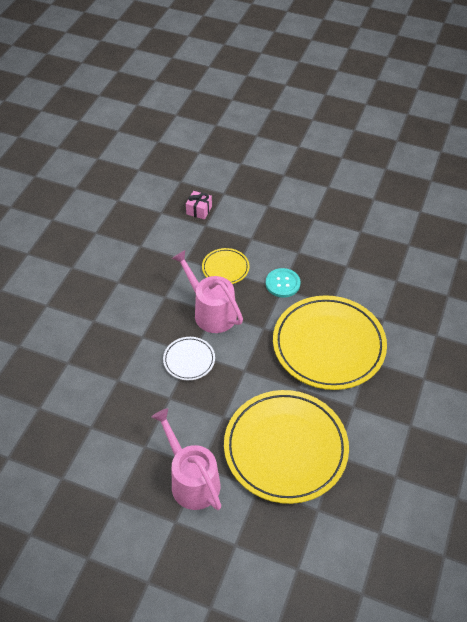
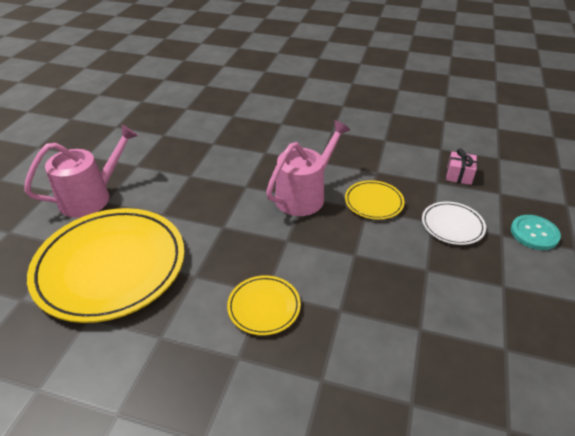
camera: 85 degrees right, 10 degrees down
white plate [163,337,215,380] -> white plate moved to [422,202,486,245]
turquoise button [266,268,300,298] -> turquoise button moved to [511,215,561,250]
yellow plate [273,295,387,390] -> yellow plate [227,275,301,335], size x0.45

